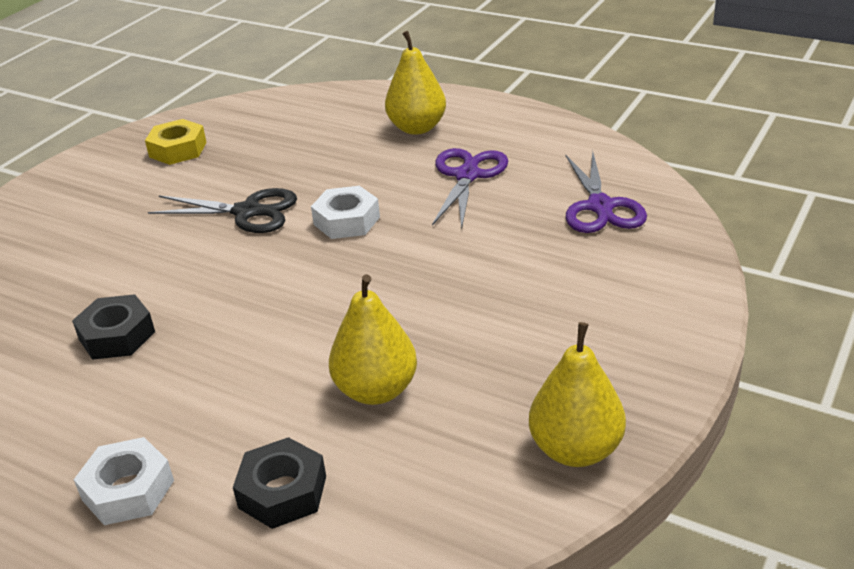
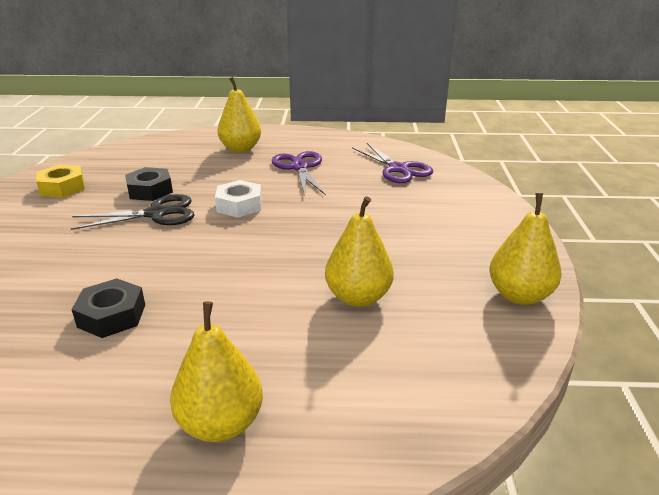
camera: 30 degrees left, 5 degrees down
white nut [74,437,174,525] -> yellow pear [170,301,263,442]
black nut [233,437,326,529] -> black nut moved to [125,167,173,201]

